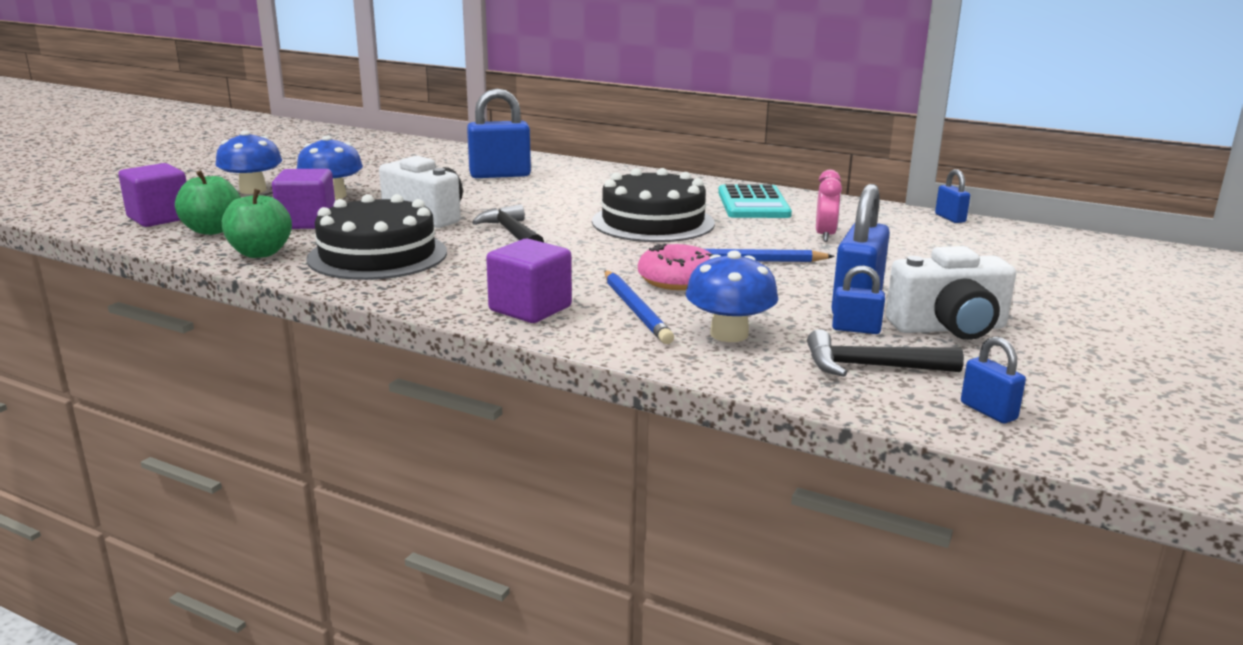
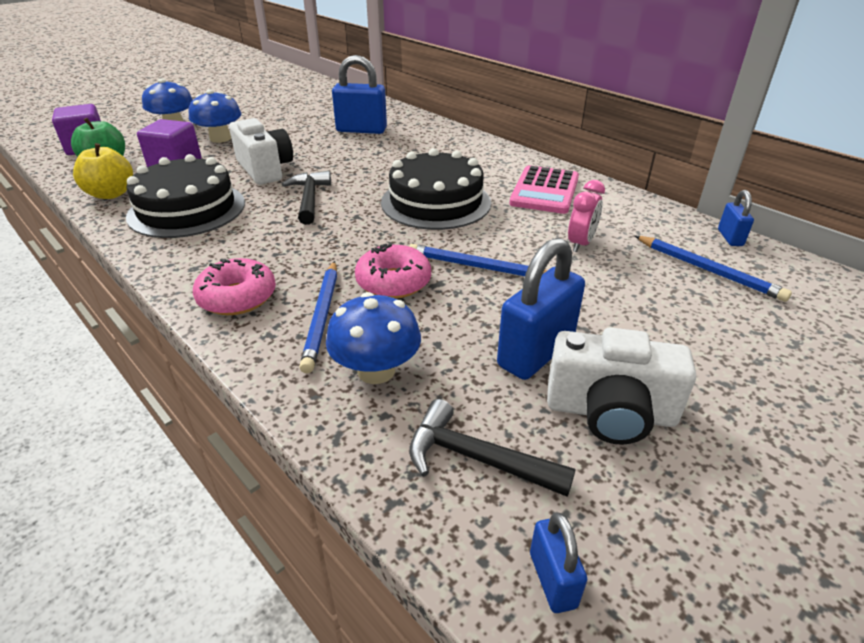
camera: 20 degrees right, 15 degrees up
green apple [221,189,292,258] -> yellow apple [73,143,133,199]
purple cube [486,239,572,323] -> pink donut [193,258,276,315]
turquoise calculator [718,184,792,218] -> pink calculator [509,165,579,214]
blue padlock [832,265,885,334] -> none
none -> blue pencil [635,236,792,302]

